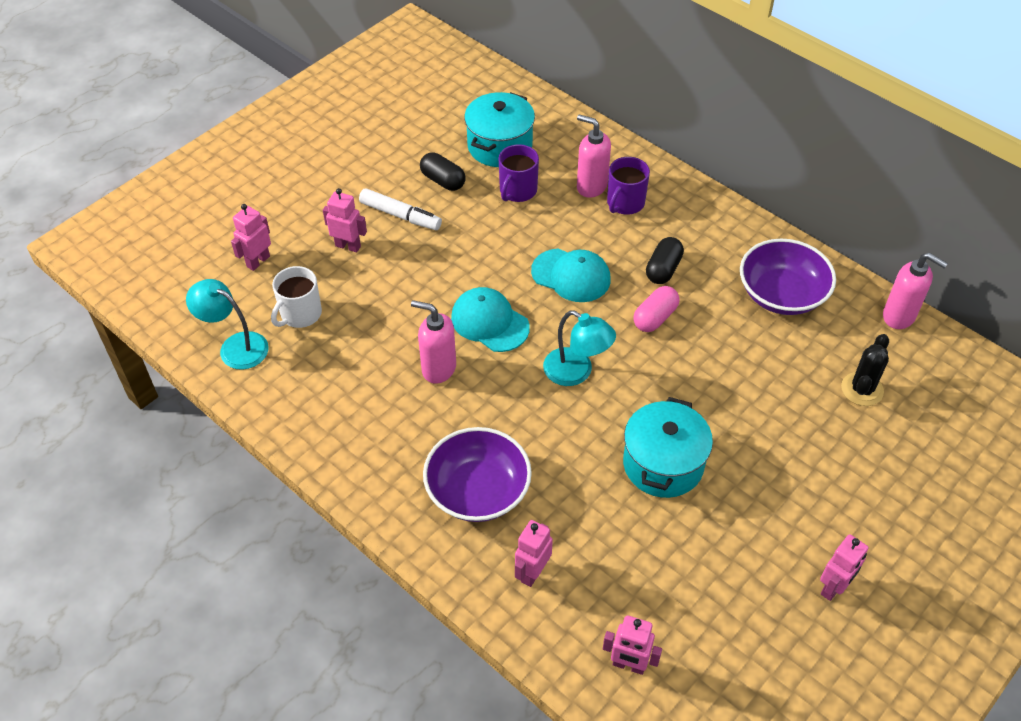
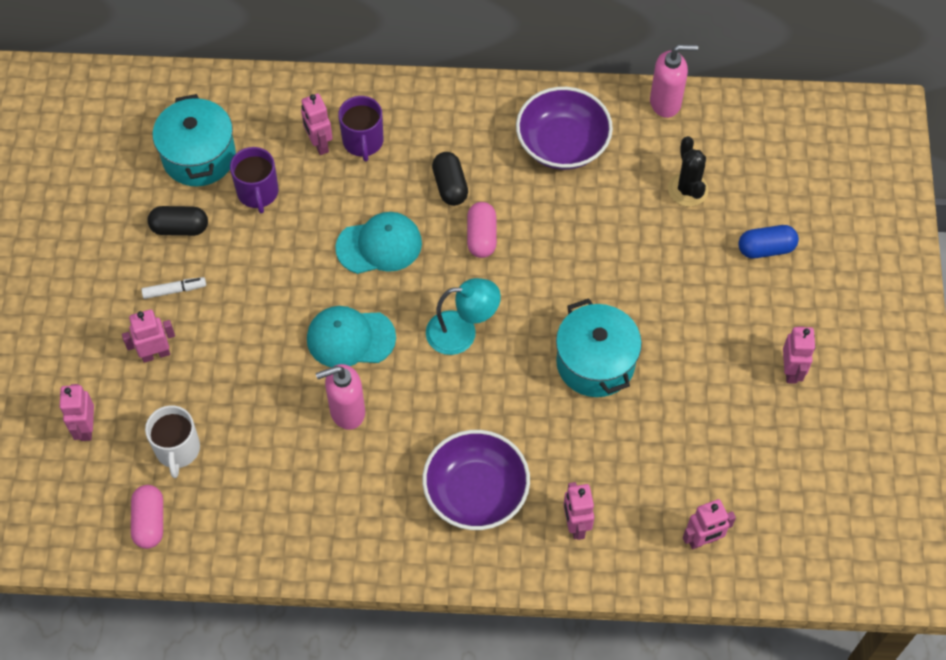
camera: 40 degrees left, 10 degrees up
turquoise lamp [186,279,269,370] -> pink capsule [131,485,163,549]
white marker [359,188,442,230] -> white marker [141,277,206,299], size x0.64
pink soap dispenser [577,114,611,198] -> pink robot [301,94,333,155]
none -> blue capsule [738,225,799,259]

